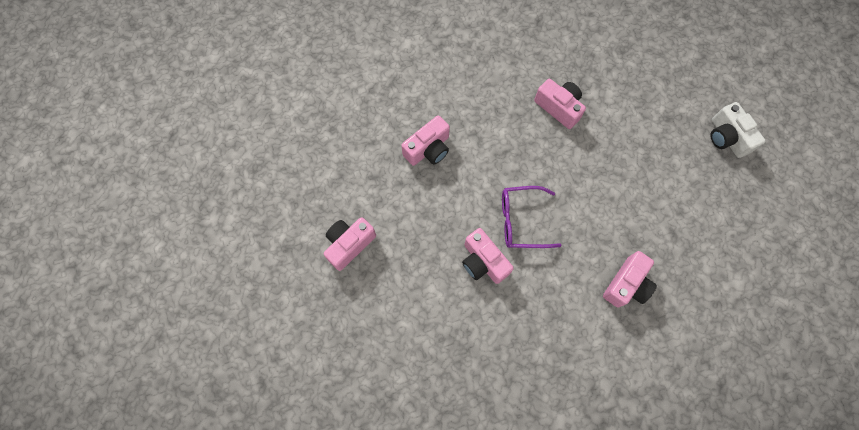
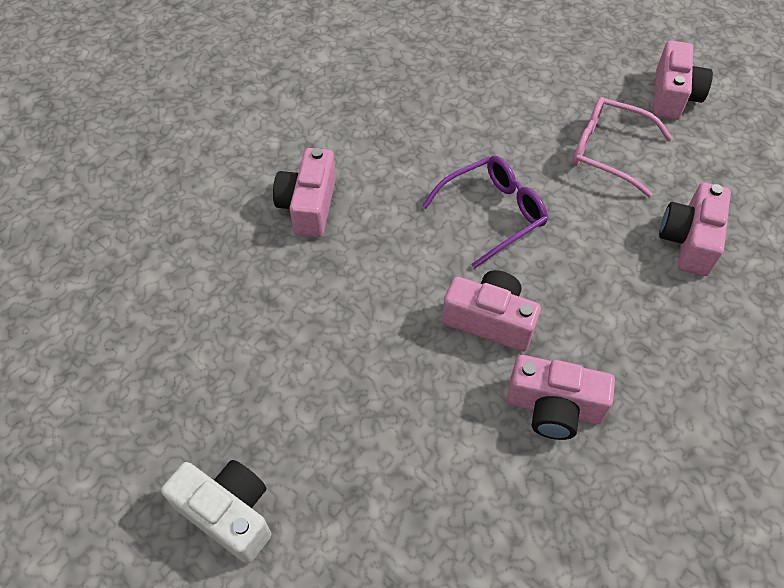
camera: 150 degrees right, 15 degrees down
pink camera [462,228,514,284] -> pink camera moved to [442,270,541,351]
none -> pink glasses [572,97,673,197]

